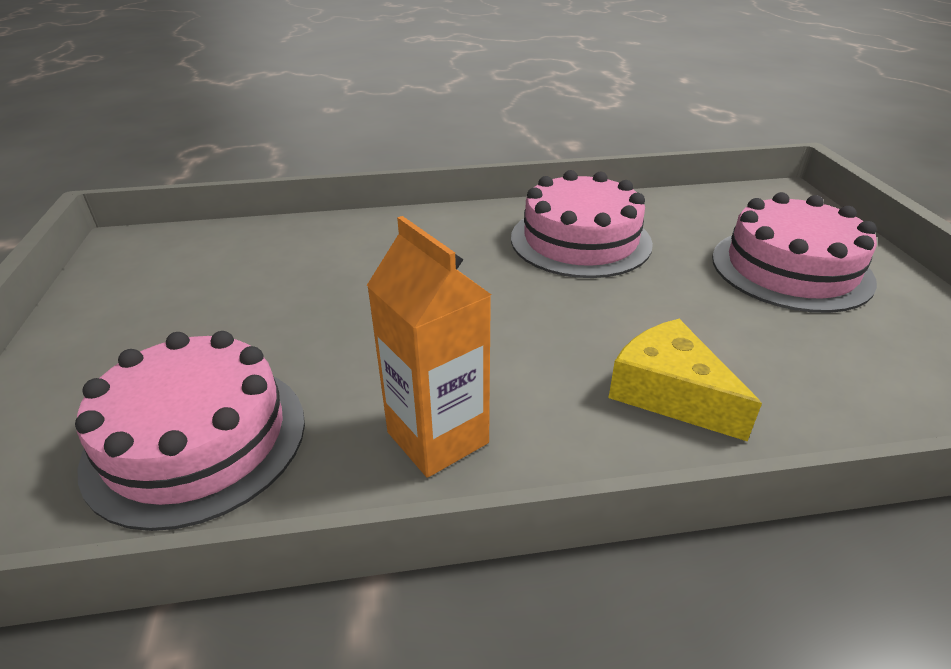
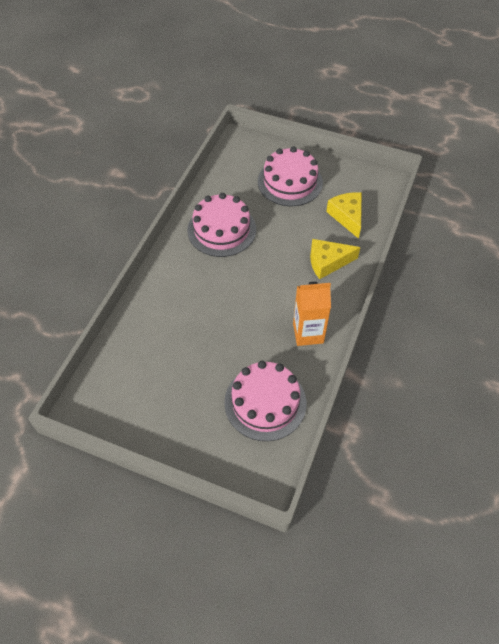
camera: 60 degrees left, 20 degrees up
none -> yellow cheese [326,192,362,239]

